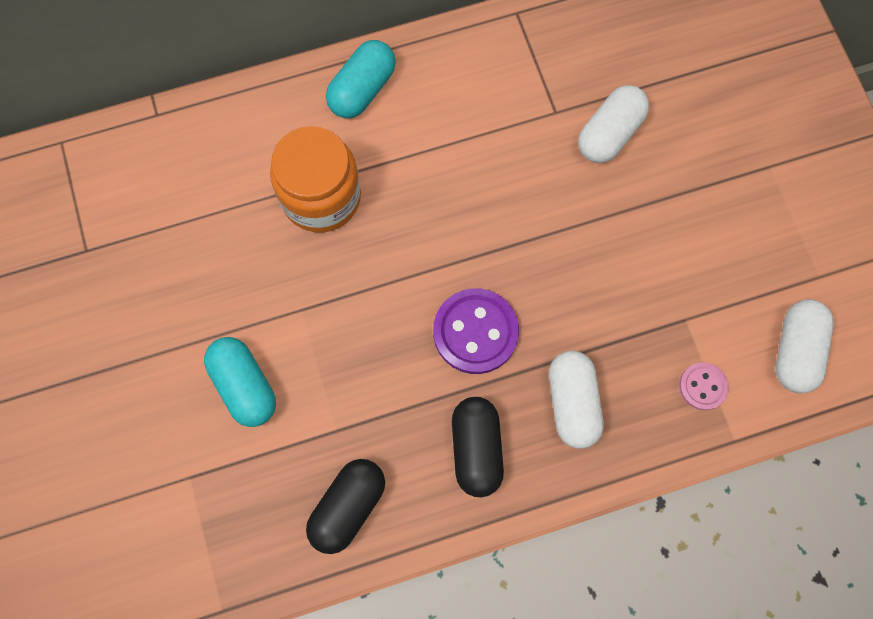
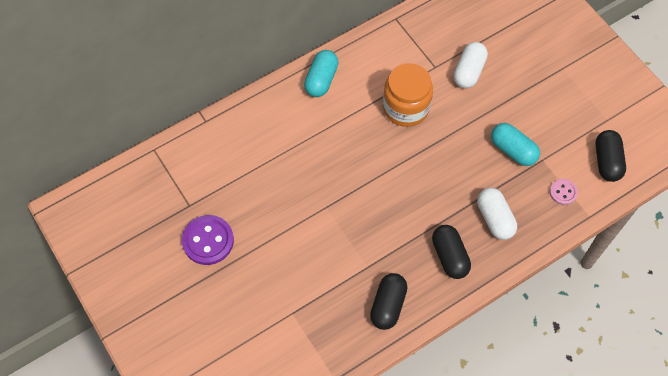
camera: 15 degrees left, 10 degrees down
turquoise capsule [204,337,276,427] -> turquoise capsule moved to [491,123,540,166]
orange jar [270,126,361,233] -> orange jar moved to [383,63,433,127]
purple button [433,288,519,374] -> purple button moved to [182,215,234,265]
white capsule [776,299,834,394] -> black capsule [595,130,626,182]

